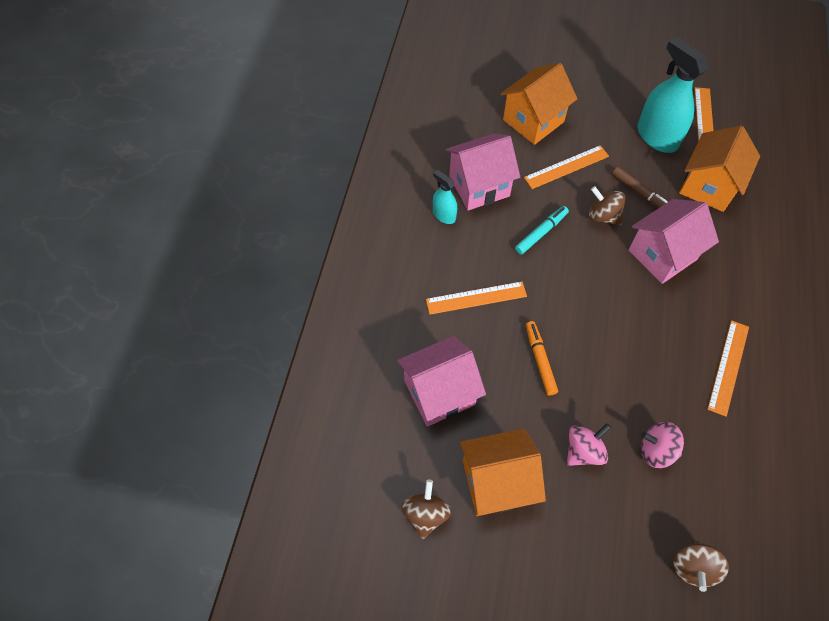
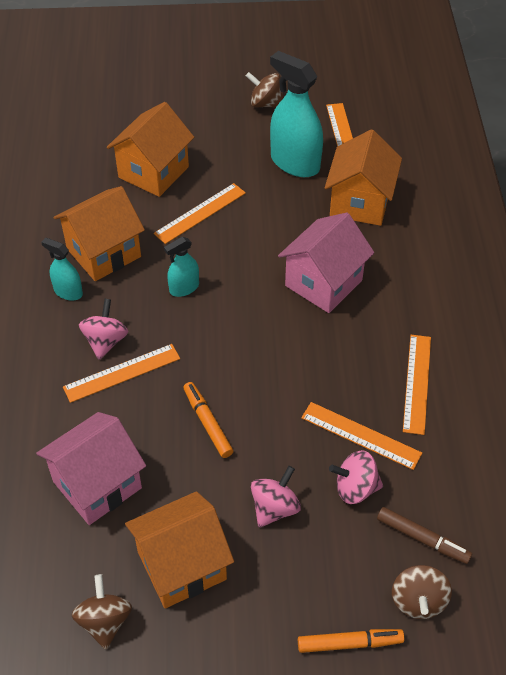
camera: 15 degrees left, 10 degrees down
pink house [446,133,520,211] -> orange house [54,186,145,281]
turquoise marker [515,206,569,254] -> turquoise spray bottle [164,237,199,297]
brown spinning top [589,186,625,226] -> brown spinning top moved to [246,72,284,107]
brown marker [612,167,668,208] -> brown marker moved to [377,507,472,564]
none -> pink spinning top [79,299,129,360]
none -> orange marker [298,629,404,653]
none -> orange ruler [301,402,422,470]

